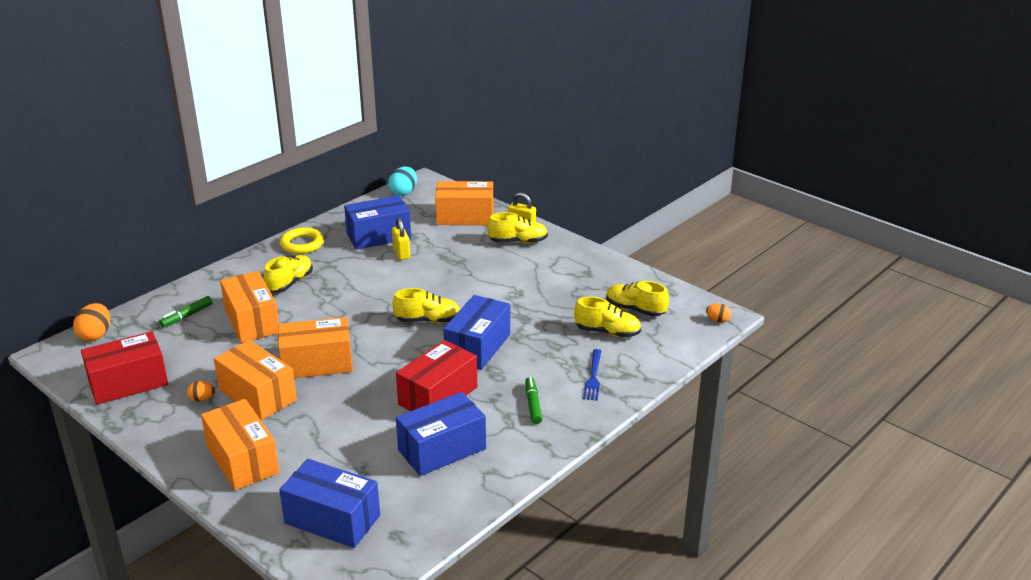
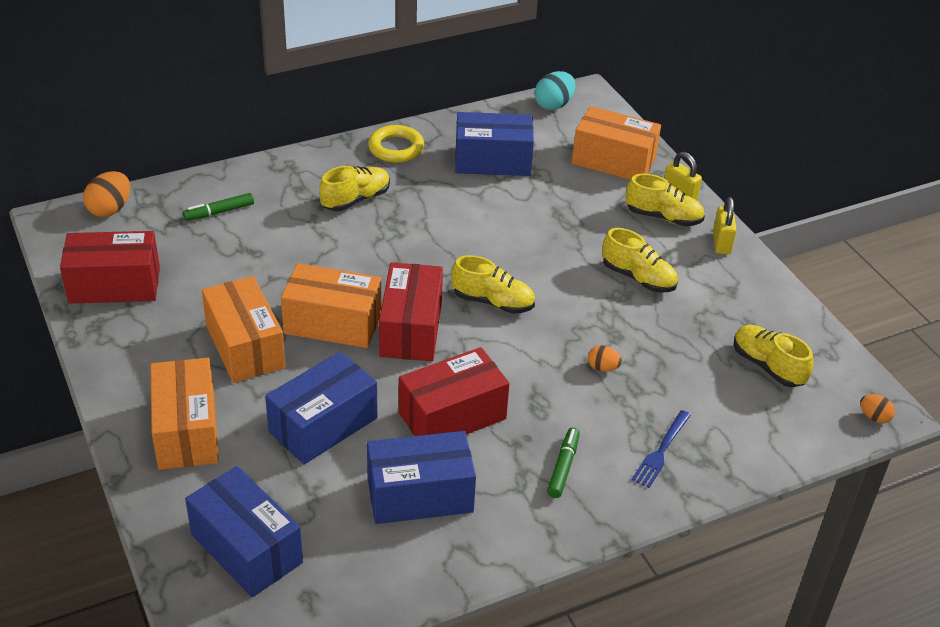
camera: 20 degrees right, 10 degrees up
orange egg [187,381,215,402] -> orange egg moved to [588,345,622,371]
orange box [220,271,279,343] -> none
yellow padlock [392,217,410,260] -> yellow padlock moved to [713,197,737,254]
blue box [443,295,510,370] -> blue box moved to [265,351,377,464]
yellow shoe [574,296,641,337] -> yellow shoe moved to [602,228,678,293]
none -> red box [379,262,443,361]

